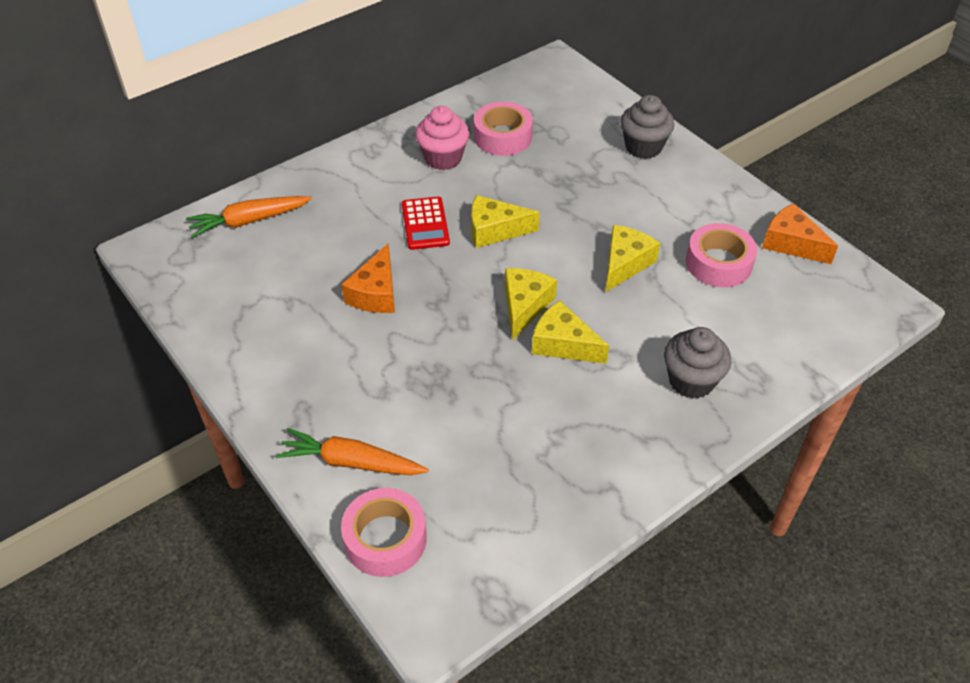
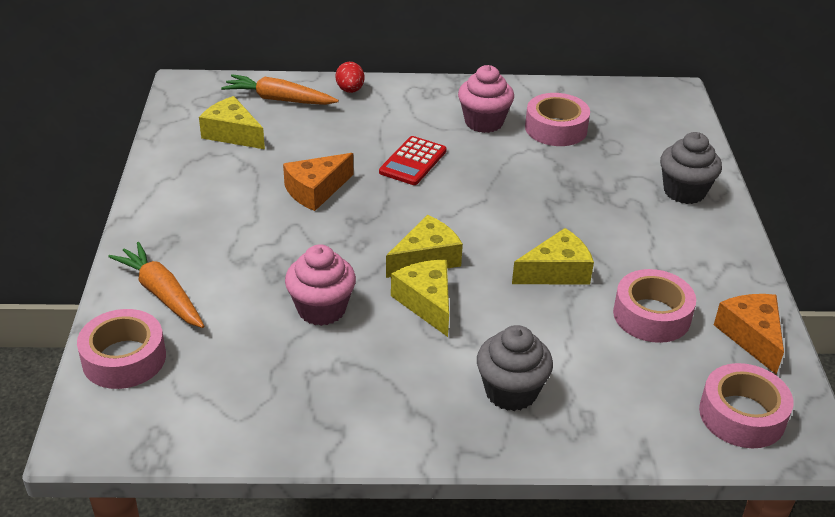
camera: 35 degrees right, 10 degrees down
yellow cheese [471,195,540,248] -> yellow cheese moved to [199,96,265,149]
none -> pink cupcake [285,244,356,326]
none -> red egg [336,62,365,93]
none -> pink tape [699,363,793,448]

